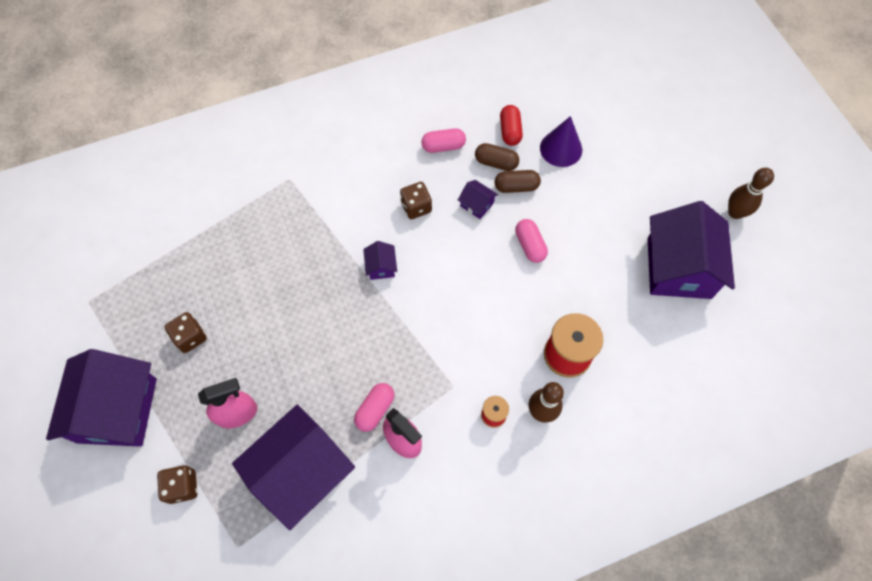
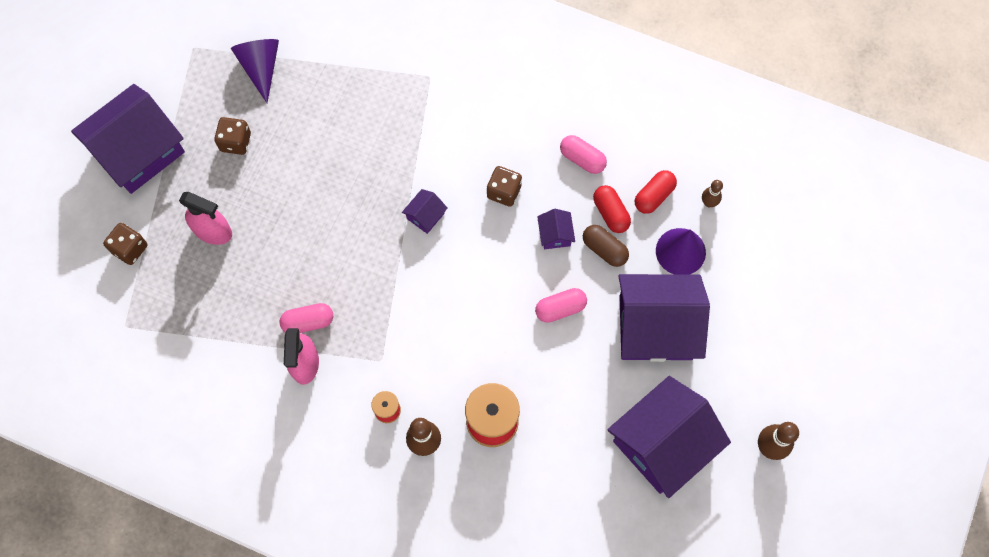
camera: 45 degrees right, 5 degrees up
purple house [232,405,355,530] -> purple house moved to [618,274,710,362]
brown capsule [475,143,519,171] -> red capsule [593,185,631,233]
pink capsule [515,219,548,263] -> pink capsule turned 45 degrees clockwise [535,288,587,323]
none -> purple cone [231,39,279,103]
none -> brown bowling pin [702,180,723,207]

